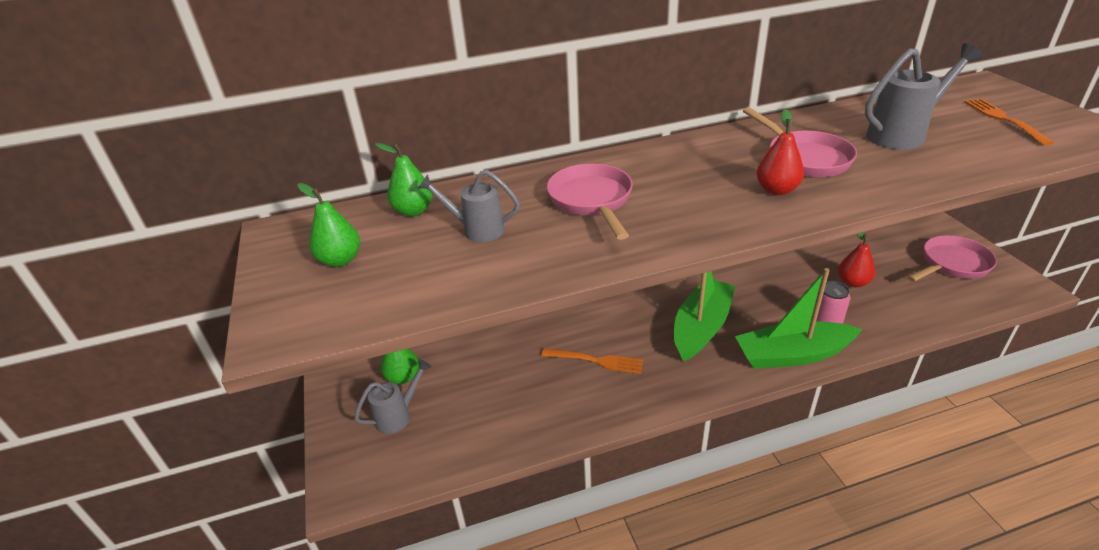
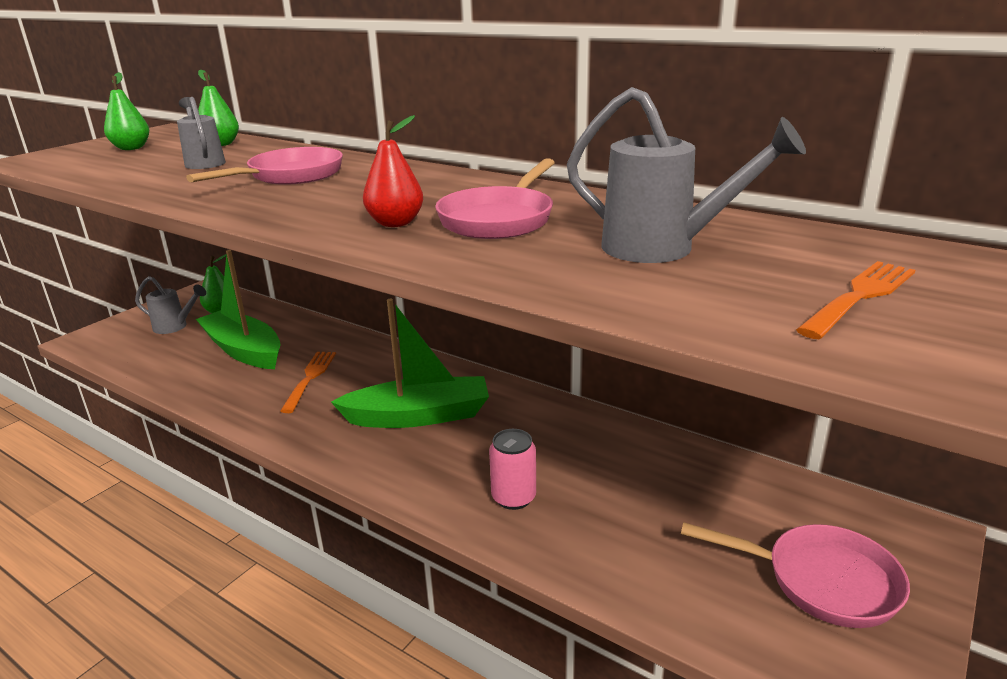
camera: 50 degrees right, 10 degrees down
orange fork [541,348,644,374] -> orange fork turned 150 degrees counterclockwise [280,352,336,413]
green boat [735,268,862,369] -> green boat moved to [196,250,281,369]
red pear [838,233,875,287] -> none

